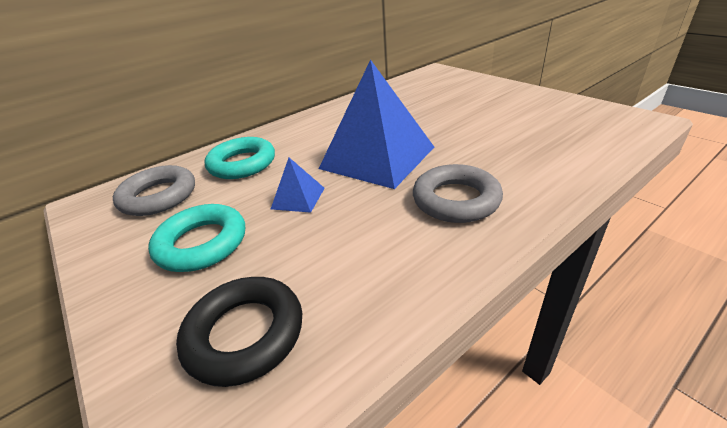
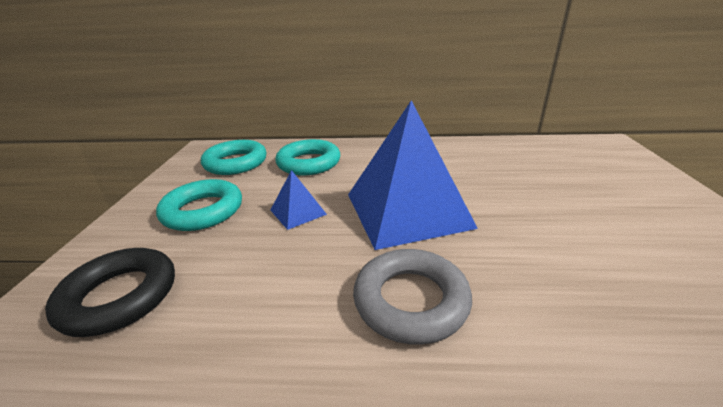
camera: 40 degrees right, 5 degrees down
grey ring [113,165,195,216] -> turquoise ring [201,140,266,175]

